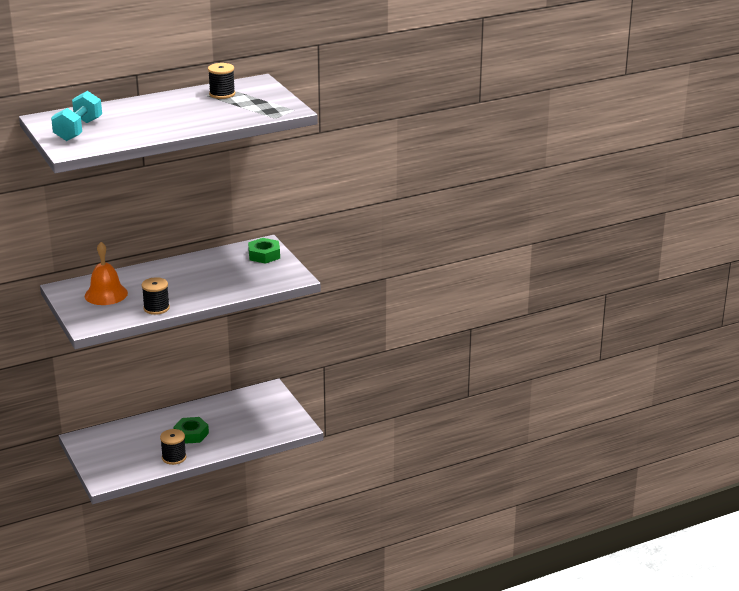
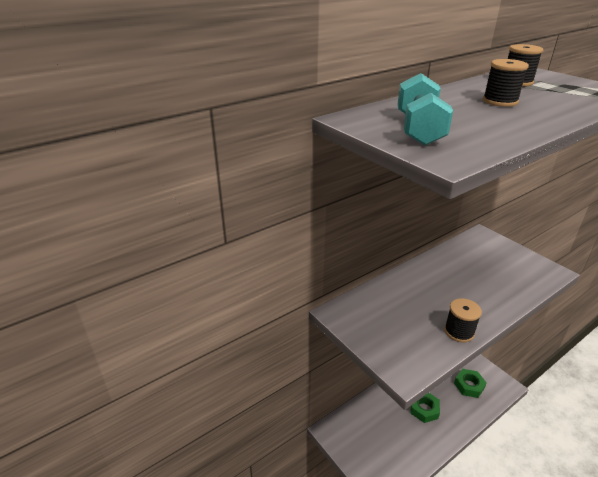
camera: 10 degrees left, 5 degrees up
orange bell [85,242,128,305] -> none
black spool [160,429,186,465] -> black spool moved to [483,59,529,107]
green nut [248,238,280,264] -> green nut moved to [454,369,487,398]

